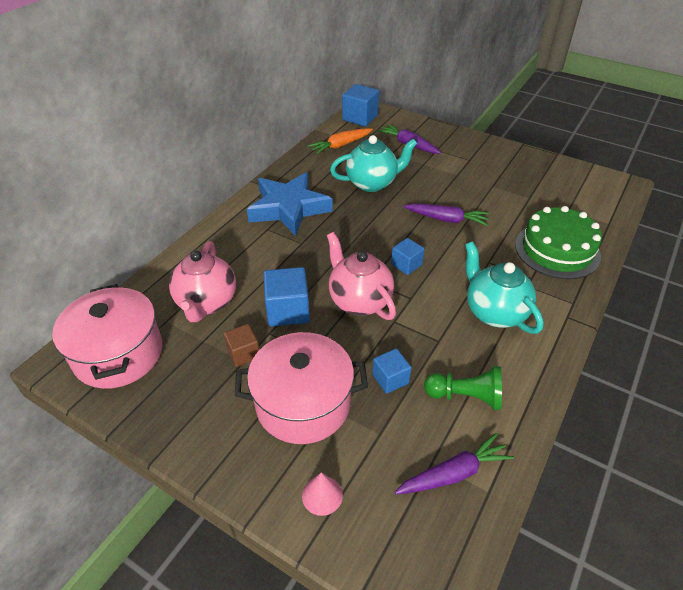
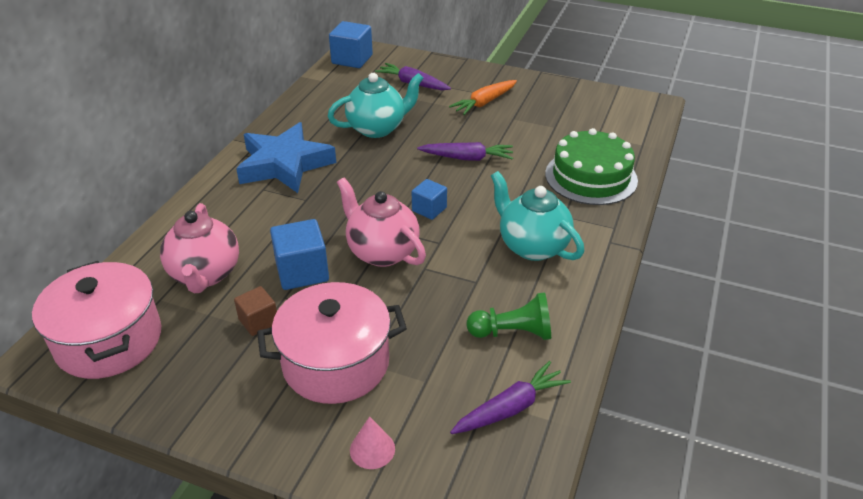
camera: 10 degrees left, 5 degrees down
orange carrot [307,128,373,154] -> orange carrot moved to [449,80,517,115]
blue cube [372,348,411,394] -> none

